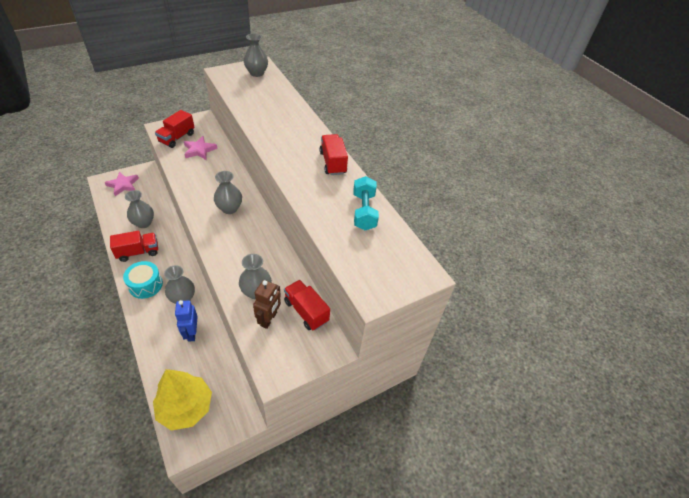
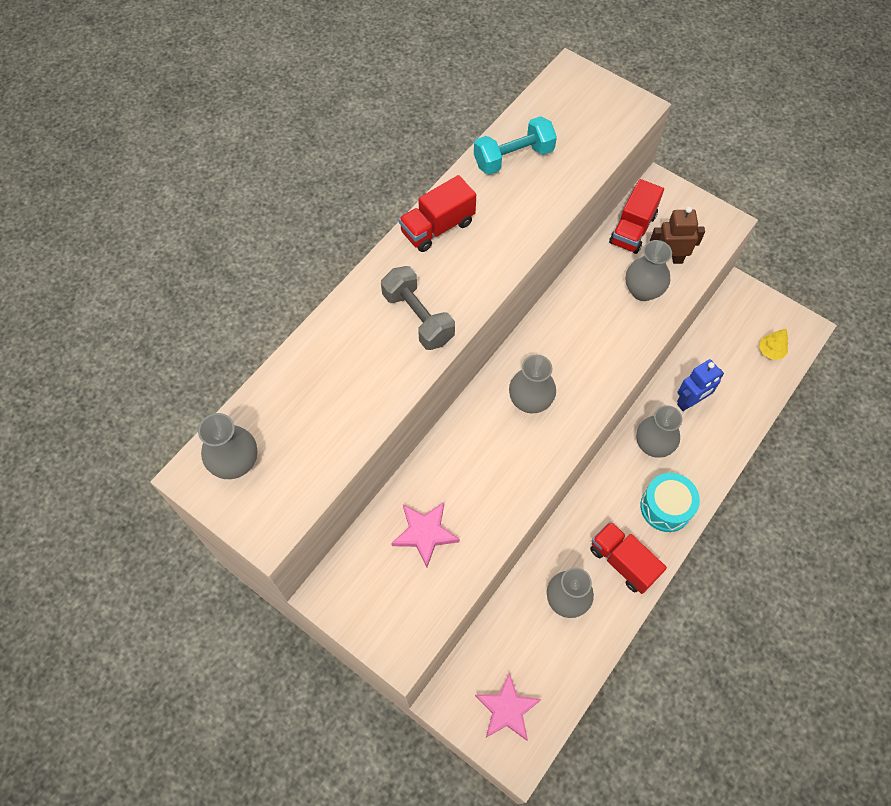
camera: 110 degrees left, 15 degrees up
yellow tree [153,369,212,430] -> yellow tree [759,329,788,360], size x0.42
red truck [155,110,195,148] -> none
none -> grey dumbbell [381,266,455,350]

